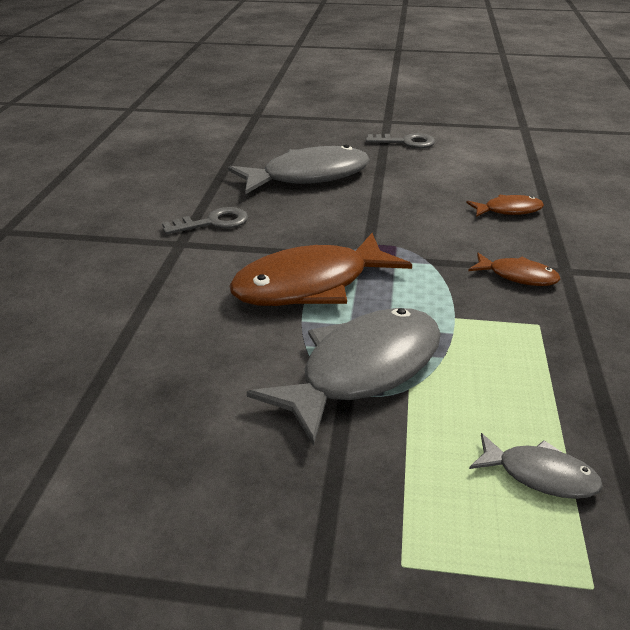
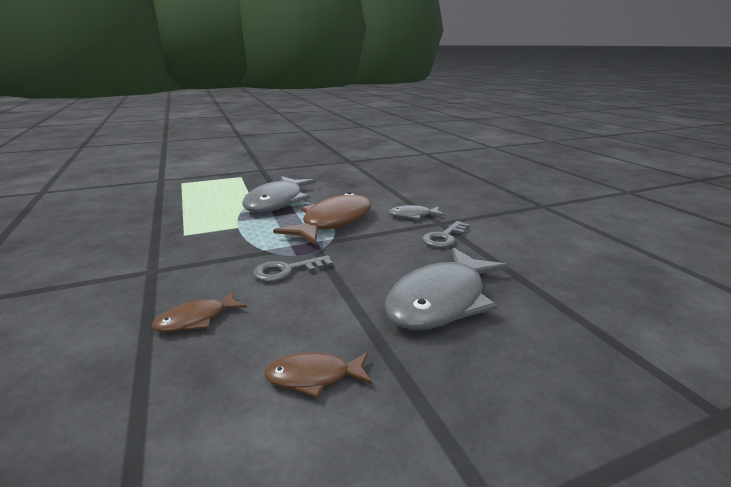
camera: 150 degrees right, 10 degrees down
grey key [366,133,435,148] -> grey key moved to [253,255,333,282]
brown fish [468,253,561,286] -> brown fish moved to [264,352,372,398]
grey fish [469,433,603,499] -> grey fish moved to [389,205,445,219]

